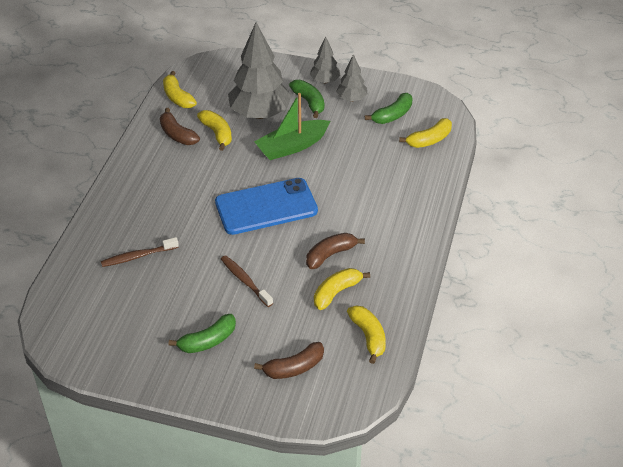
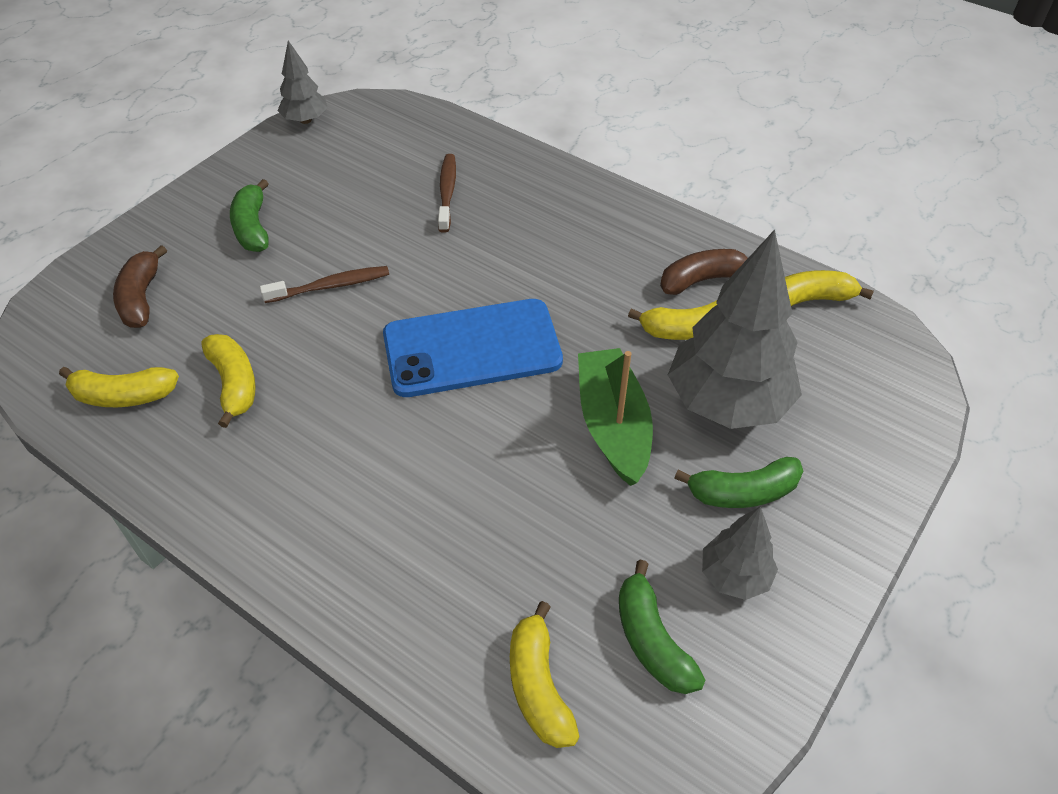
camera: 110 degrees right, 5 degrees up
blue phone [215,178,318,235] -> blue phone turned 75 degrees clockwise [383,299,563,397]
brown banana [306,233,365,269] -> none
grey tree [310,37,341,83] -> grey tree moved to [277,41,328,124]

